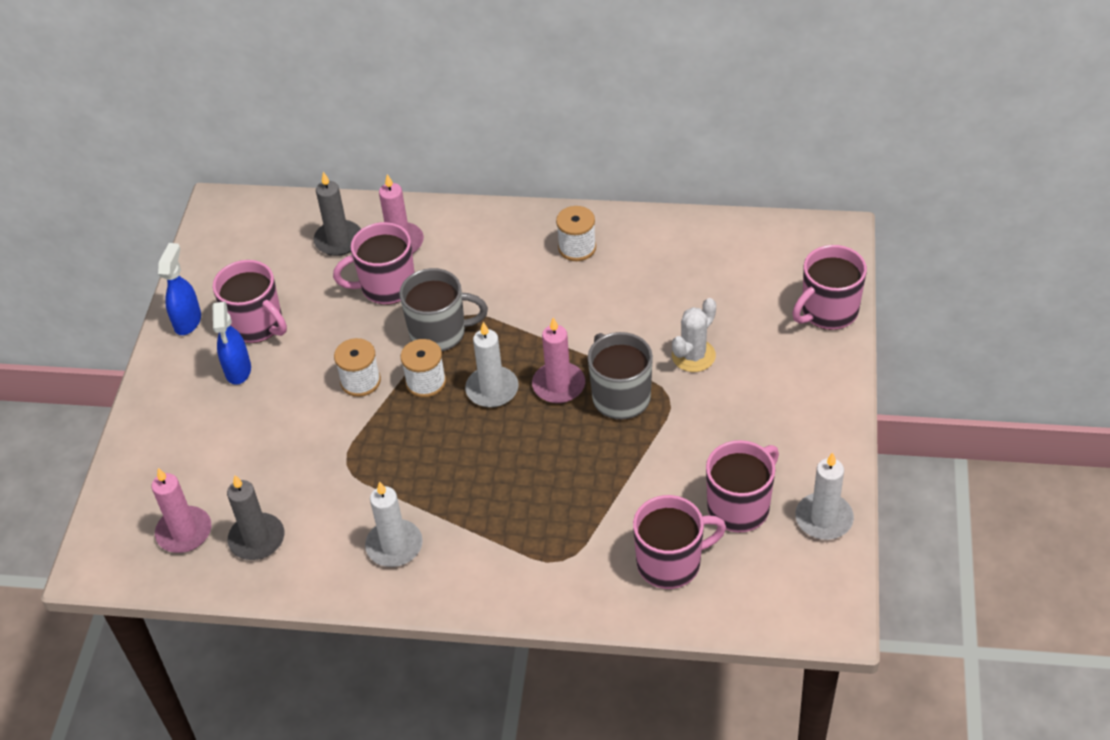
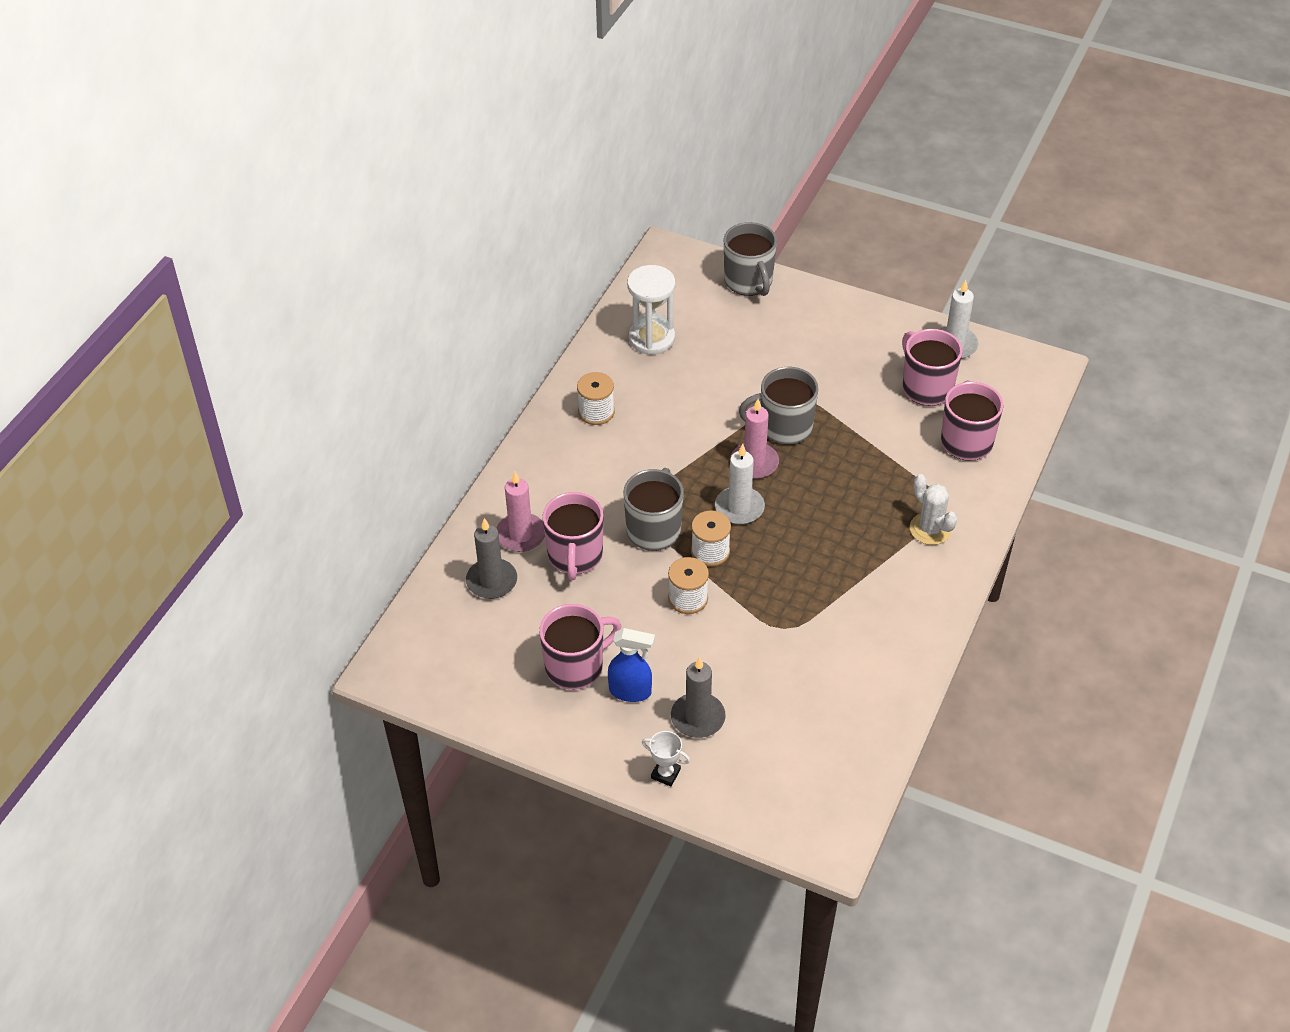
camera: 75 degrees left, 0 degrees up
pink candle [152,468,211,553] -> none
blue spray bottle [158,243,201,335] -> none
grey candle [227,475,284,560] -> grey candle moved to [671,657,726,738]
white candle [365,481,423,567] -> none
white cactus [672,298,716,372] -> white cactus moved to [910,474,958,545]
pink mug [792,245,867,330] -> grey mug [724,222,777,296]
none -> white hourglass [627,265,675,355]
none -> white trophy [642,731,690,786]

